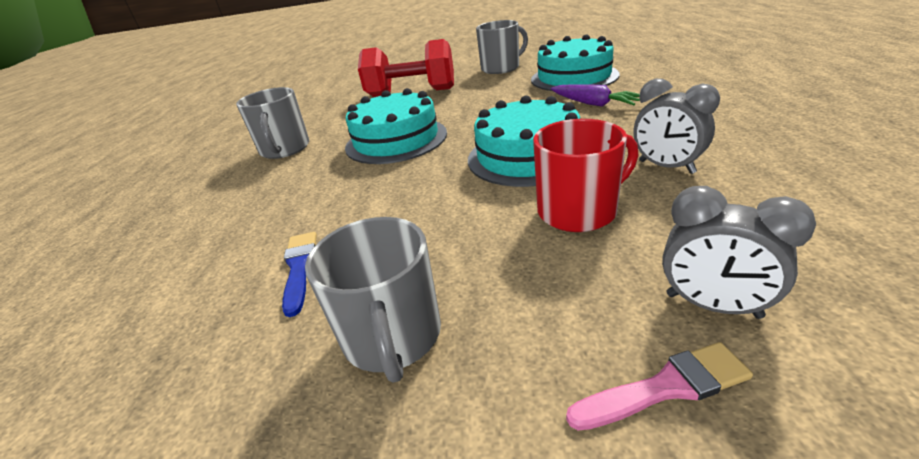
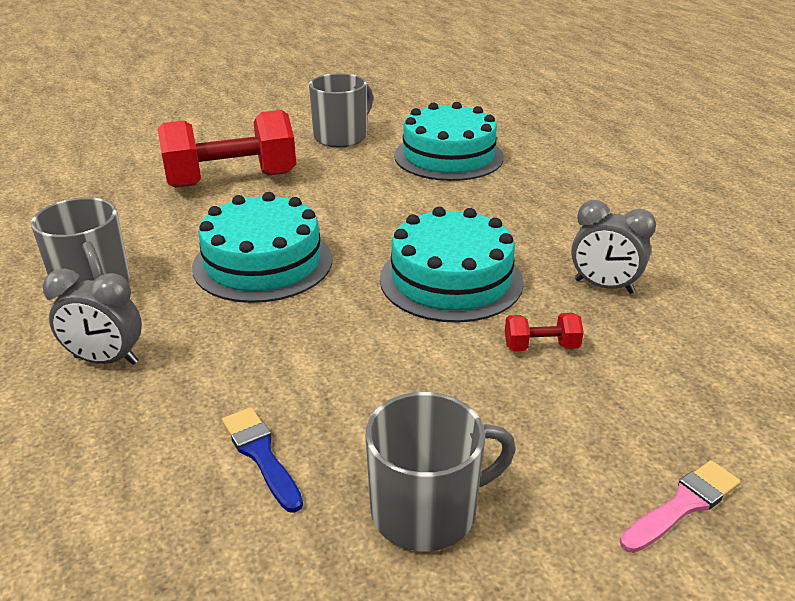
camera: 25 degrees left, 0 degrees up
grey mug [305,217,441,383] -> grey mug turned 75 degrees counterclockwise [366,392,516,551]
red mug [533,119,639,232] -> red dumbbell [505,313,584,351]
purple carrot [551,84,640,107] -> none
grey clock [662,186,816,319] -> grey clock moved to [43,269,142,365]

